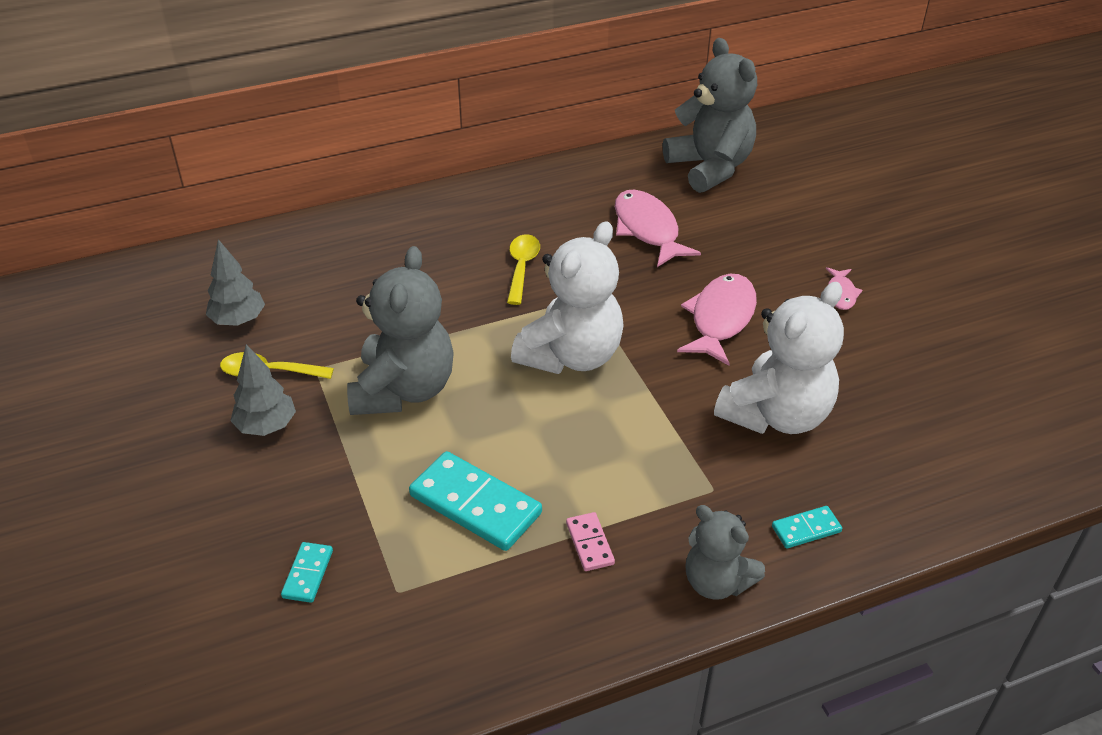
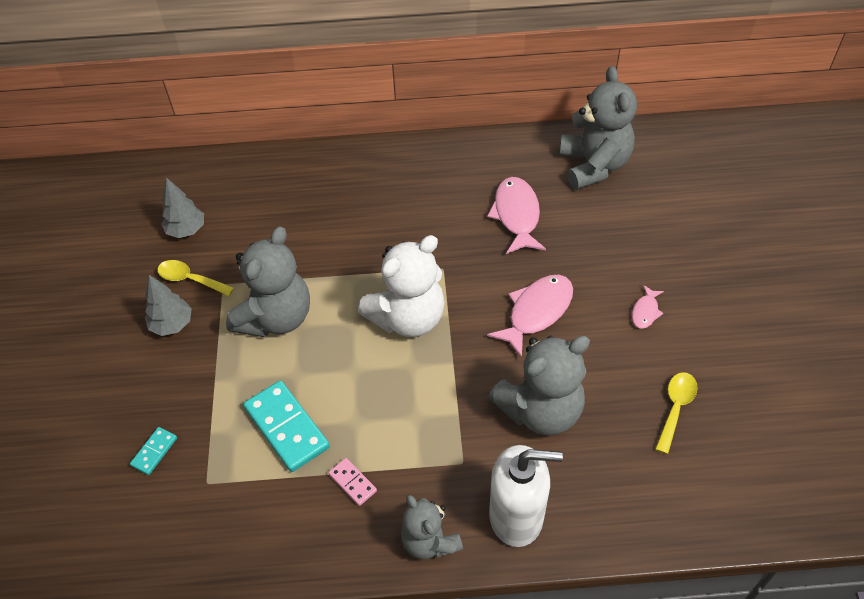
camera: 20 degrees right, 10 degrees up
yellow spoon [507,234,540,305] -> yellow spoon moved to [655,372,698,454]
pink domino [566,512,615,571] -> pink domino turned 45 degrees counterclockwise [329,458,377,506]
white teddy bear [714,282,844,434] -> grey teddy bear [488,336,590,436]
turquoise domino [772,506,842,549] -> white soap dispenser [489,445,563,547]

